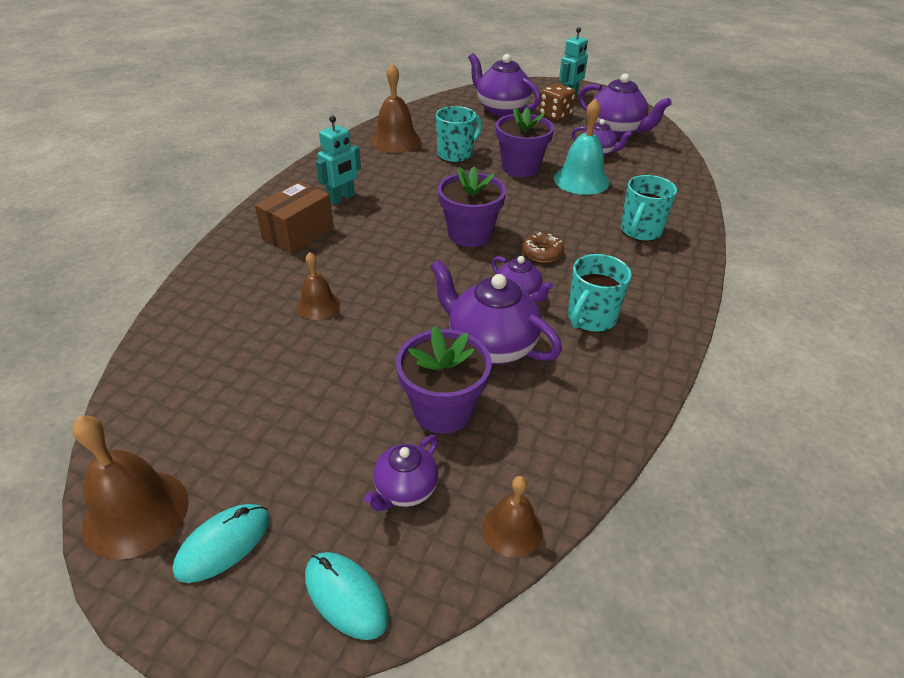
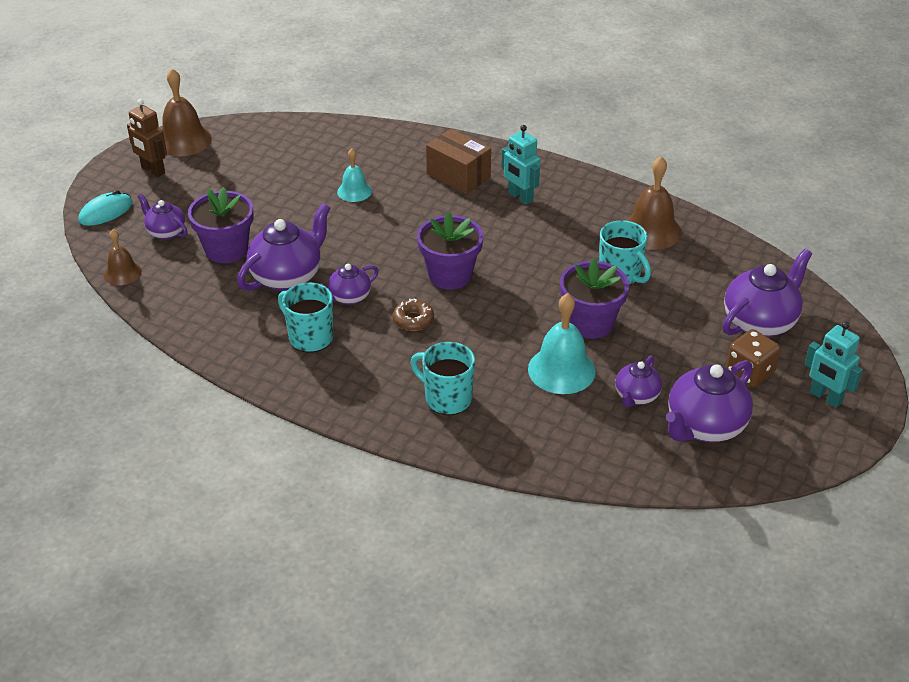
camera: 95 degrees right, 0 degrees up
turquoise mouse [173,504,270,583] -> brown robot [127,99,167,177]
brown bell [296,252,340,320] -> turquoise bell [337,148,372,202]

